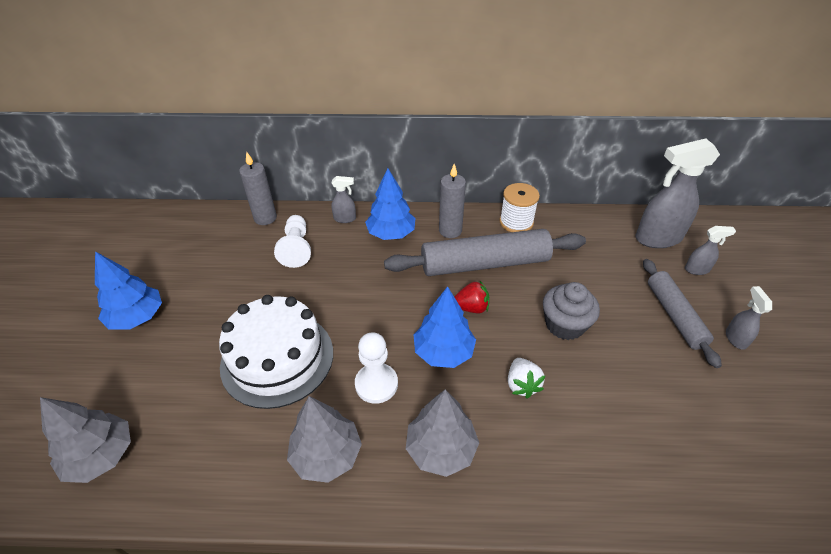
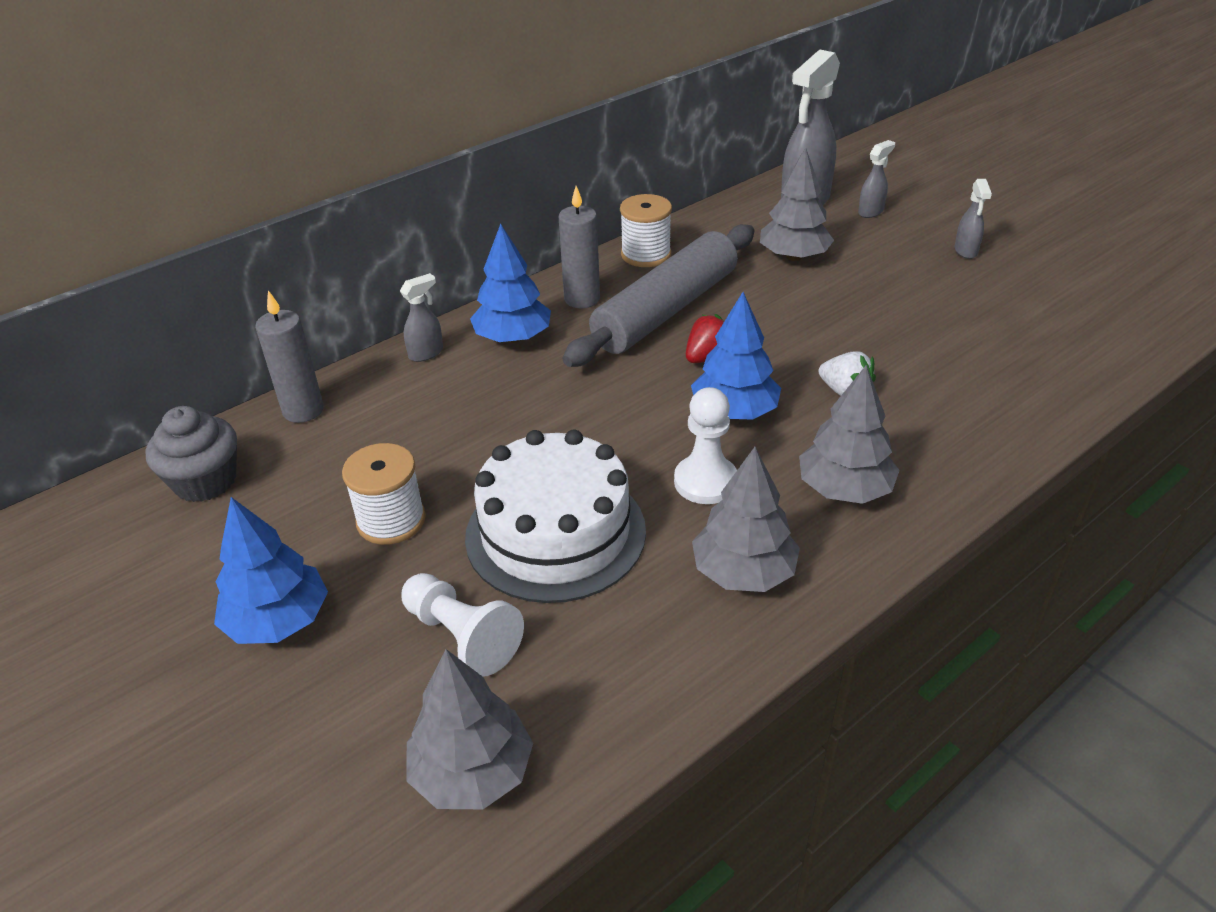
camera: 40 degrees left, 5 degrees down
white pawn [274,215,311,268] -> white pawn moved to [402,573,524,677]
grey cupcake [543,282,600,340] -> grey cupcake moved to [145,406,237,502]
grey rolling pin [643,259,722,368] -> none
grey spray bottle [726,286,772,350] -> grey spray bottle turned 135 degrees counterclockwise [955,179,992,259]
none -> white spool [342,443,426,545]
none -> grey tree [760,147,834,261]

